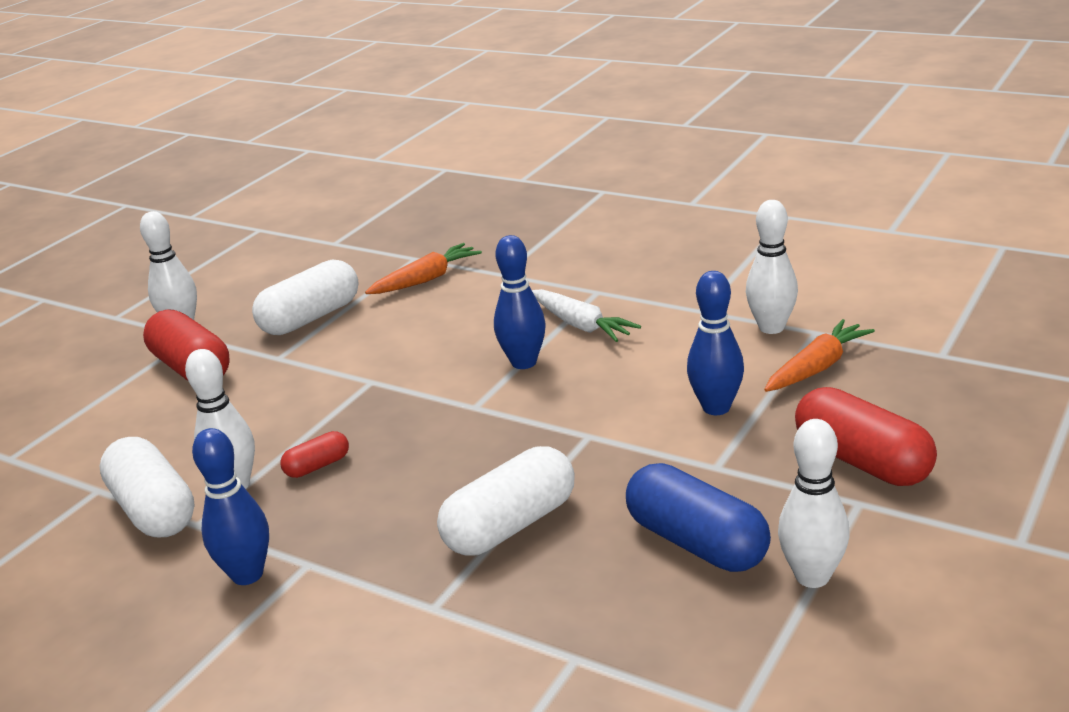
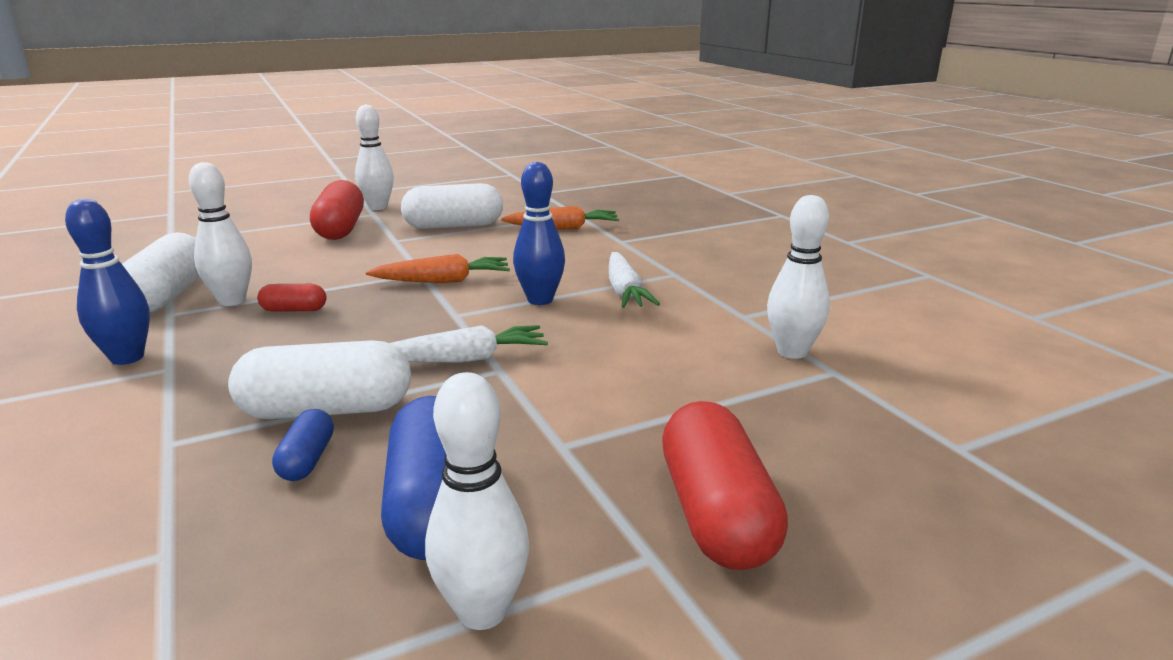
camera: 30 degrees right, 5 degrees down
blue bowling pin [687,271,744,415] -> none
orange carrot [764,319,875,392] -> orange carrot moved to [366,254,510,283]
none -> blue capsule [272,409,334,481]
none -> white carrot [389,325,548,363]

